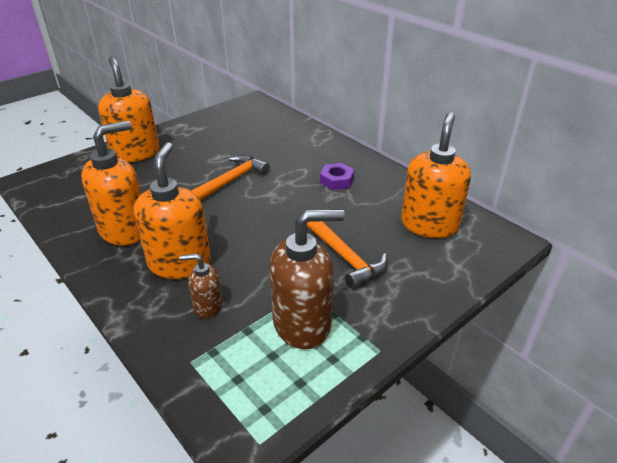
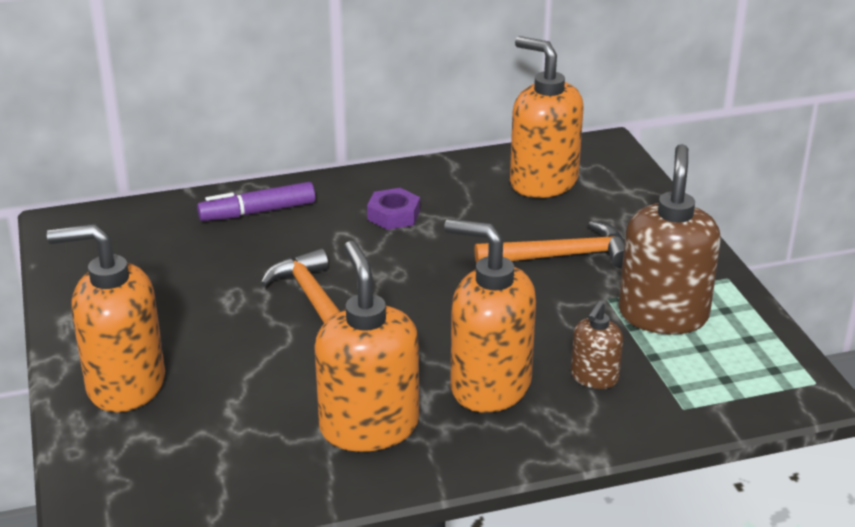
camera: 65 degrees left, 5 degrees down
none -> purple marker [197,182,315,221]

